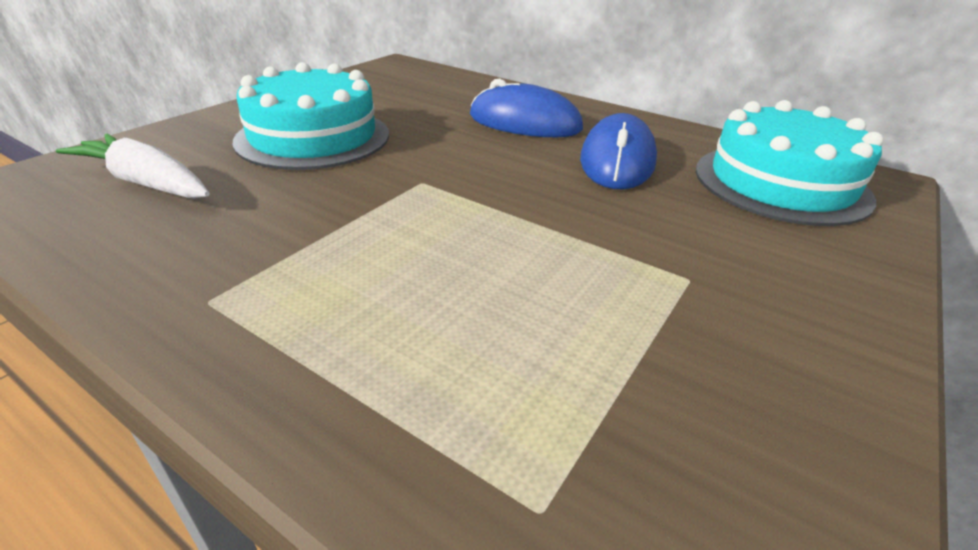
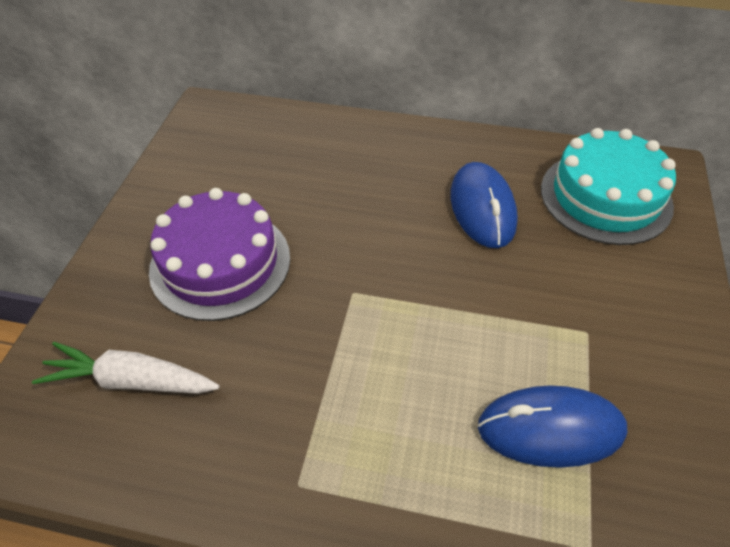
camera: 20 degrees left, 15 degrees up
turquoise cake [233,62,389,170] -> purple cake [149,188,290,321]
blue mouse [470,79,583,137] -> blue mouse moved to [478,385,627,468]

